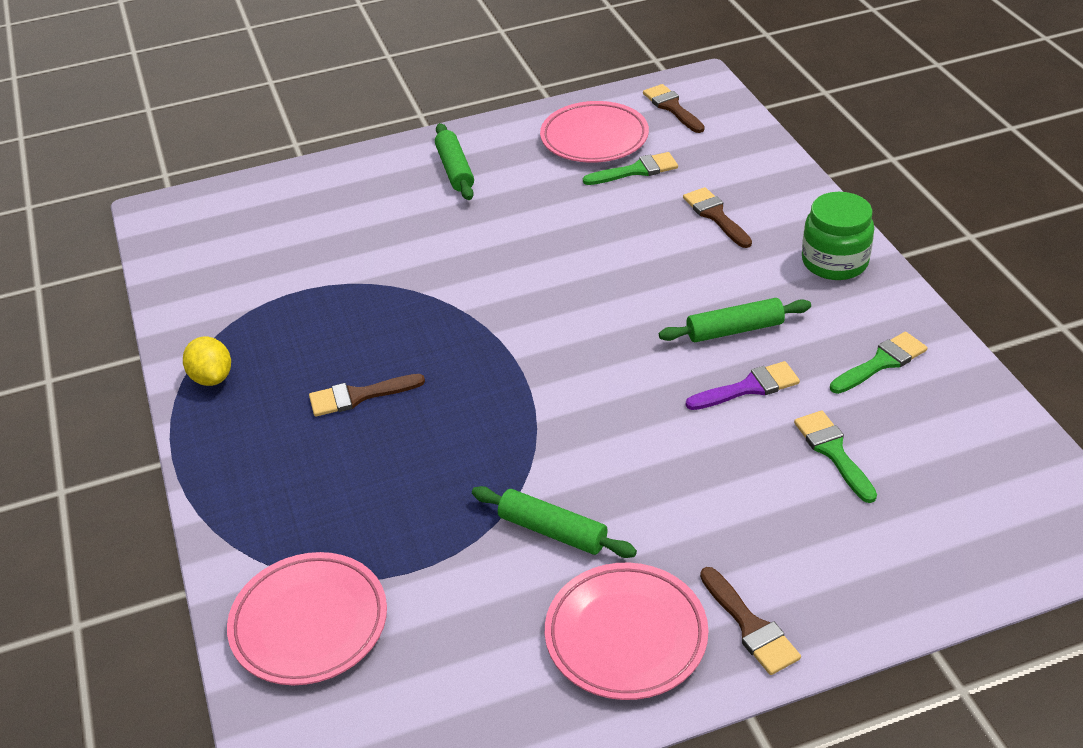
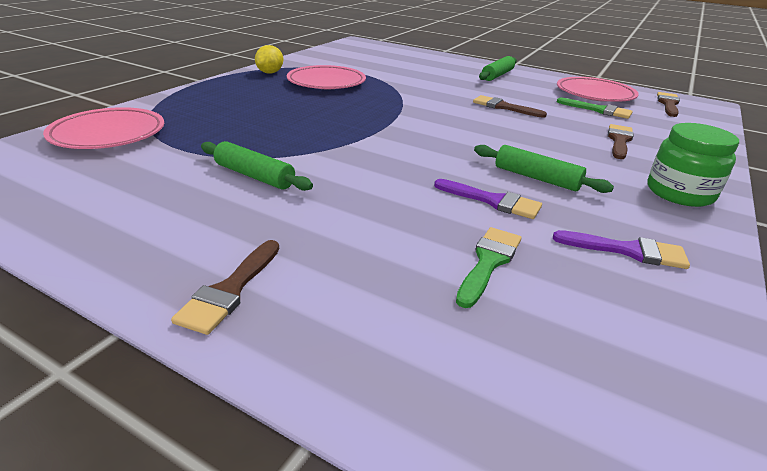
camera: 45 degrees right, 10 degrees down
brown brush [309,374,425,417] -> brown brush moved to [473,95,547,118]
green rolling pin [472,486,637,558] -> green rolling pin turned 45 degrees counterclockwise [201,141,313,191]
pink plate [545,563,708,700] -> pink plate moved to [287,65,366,89]
green brush [830,332,927,394] -> purple brush [553,230,690,269]

